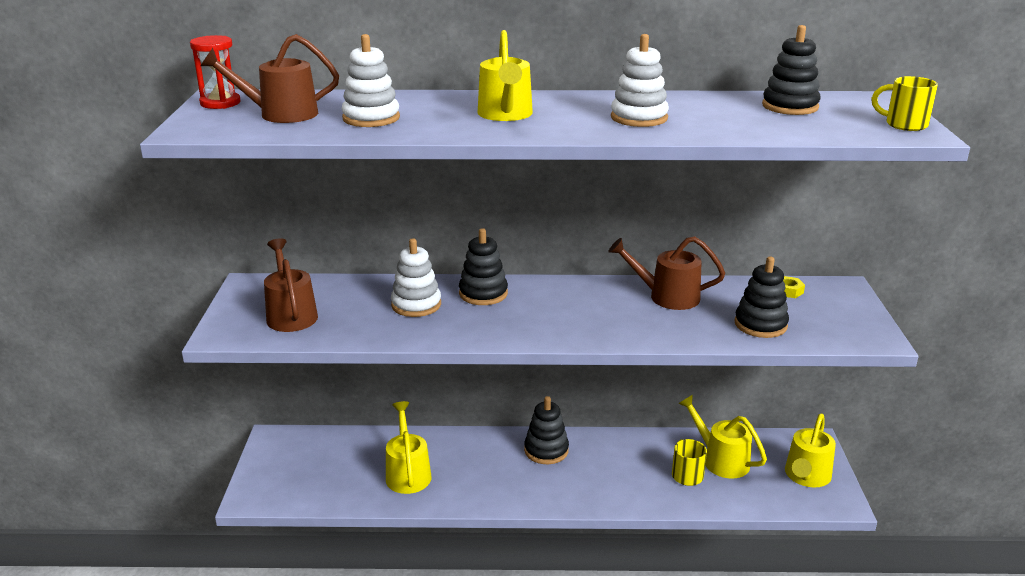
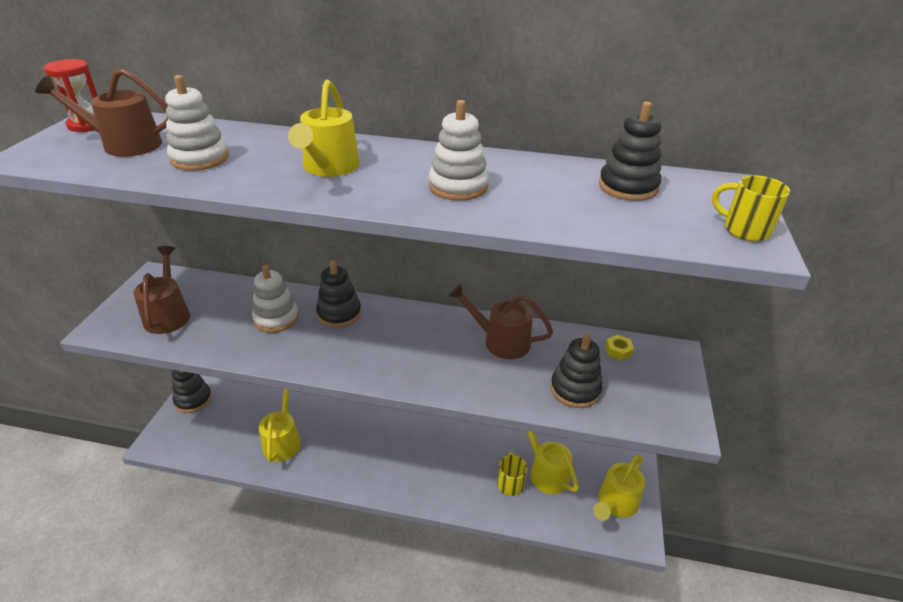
camera: 10 degrees right, 10 degrees up
black stacking toy [524,396,569,464] -> black stacking toy moved to [172,370,212,413]

